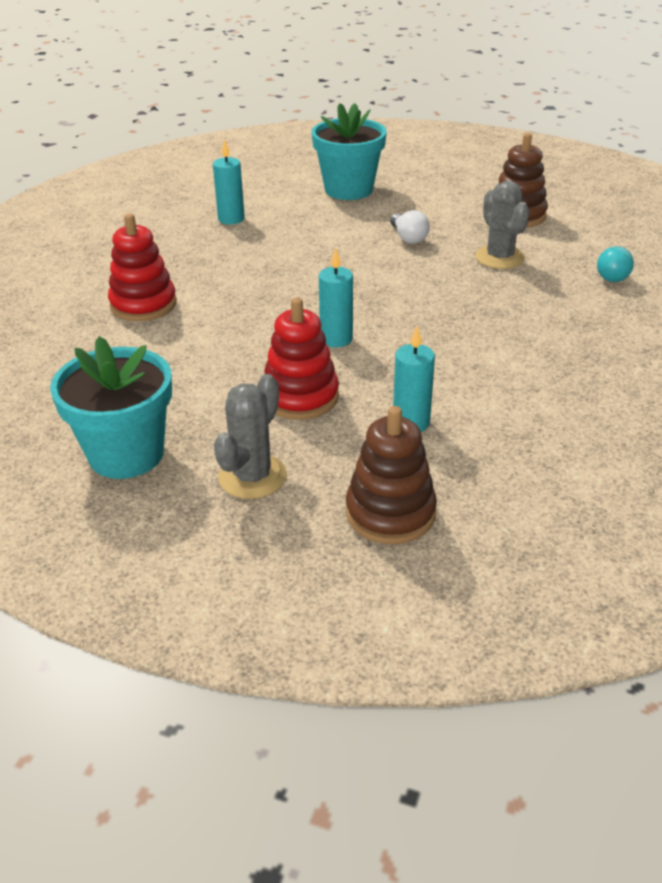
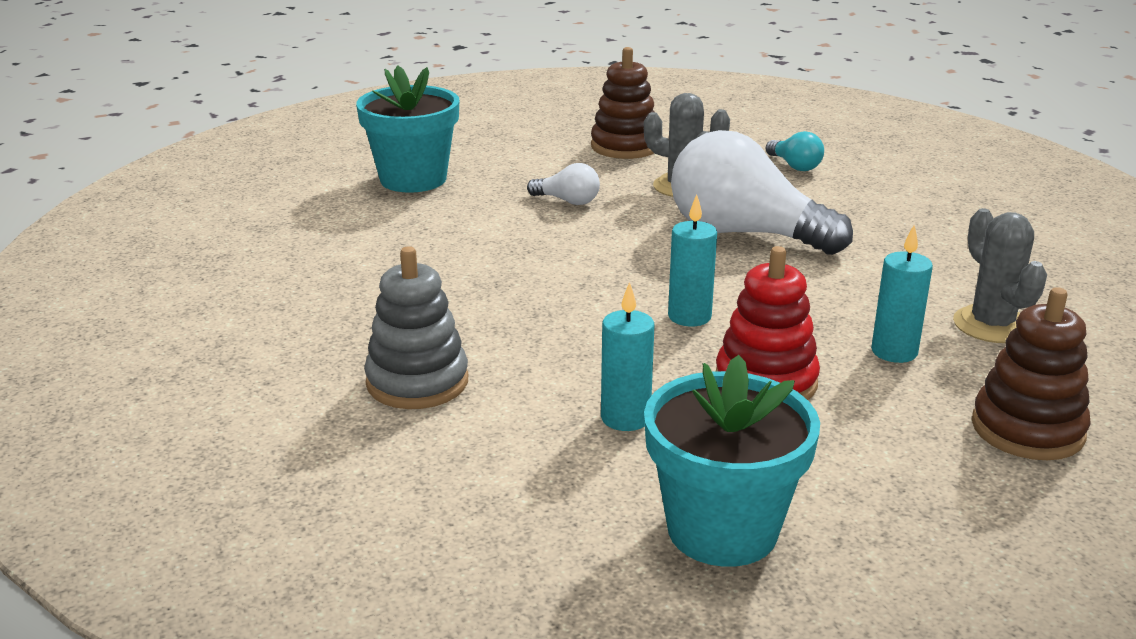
camera: 45 degrees left, 10 degrees down
red stacking toy [108,213,177,321] -> grey stacking toy [364,246,468,409]
turquoise candle [213,139,245,224] -> turquoise candle moved to [601,282,654,431]
grey cactus [214,374,287,499] -> grey cactus moved to [953,208,1047,343]
none -> white light bulb [671,130,853,255]

